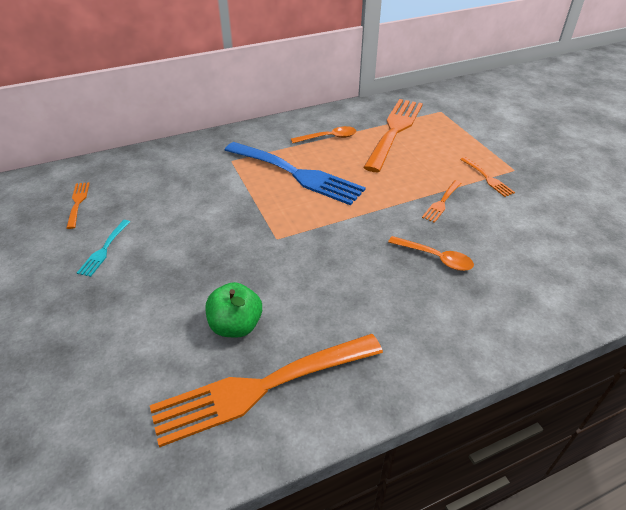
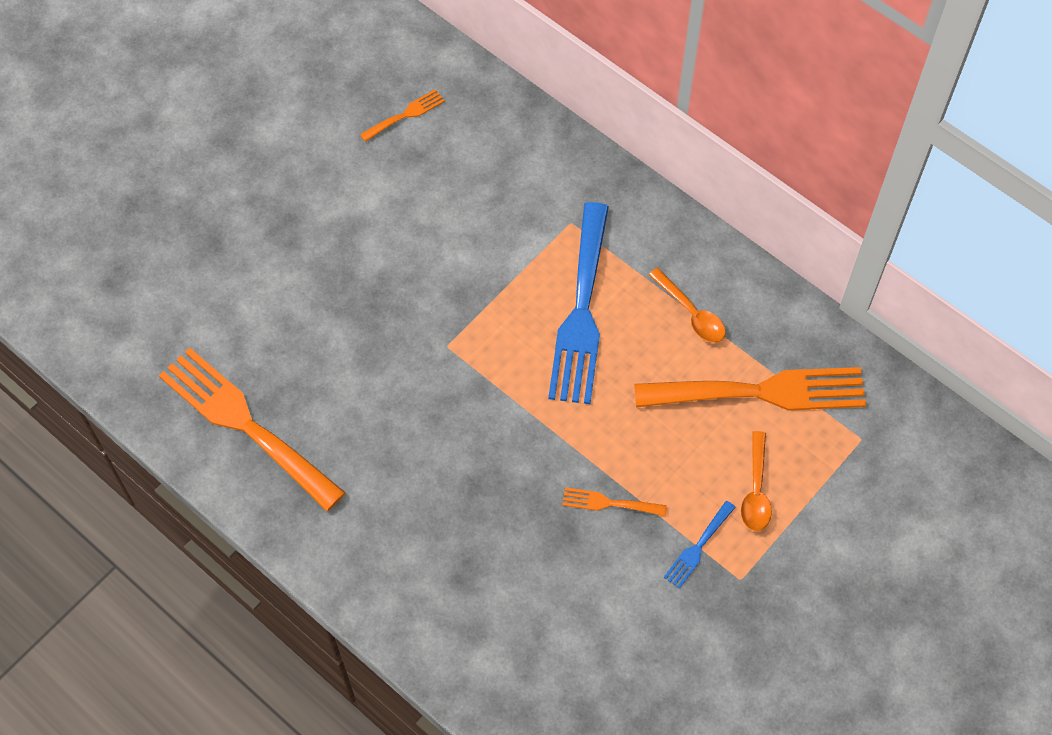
camera: 65 degrees right, 20 degrees up
turquoise fork [77,220,130,277] -> none
green apple [205,282,262,338] -> none
orange spoon [388,236,474,271] -> orange spoon moved to [741,431,772,531]
orange fork [460,157,515,197] -> blue fork [664,501,736,589]

